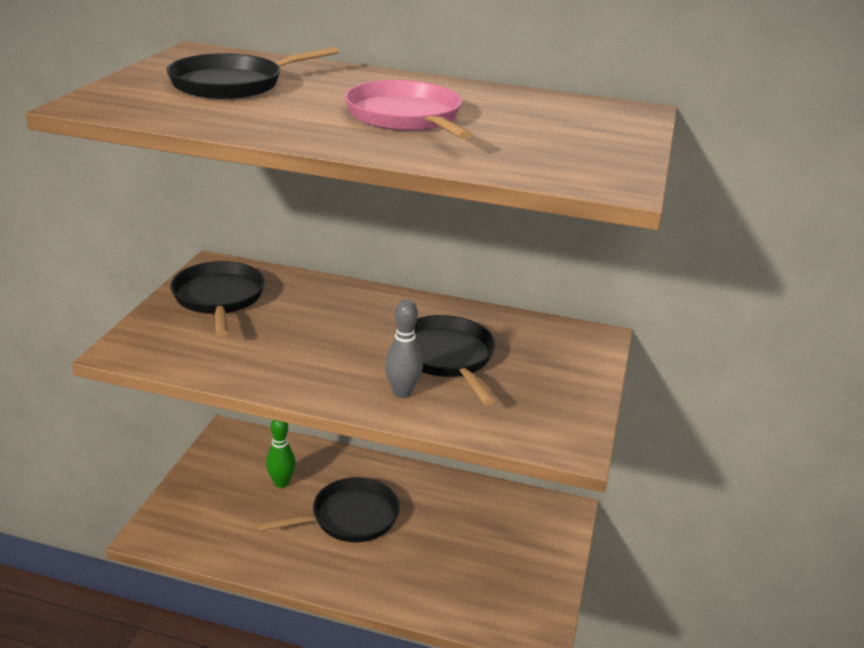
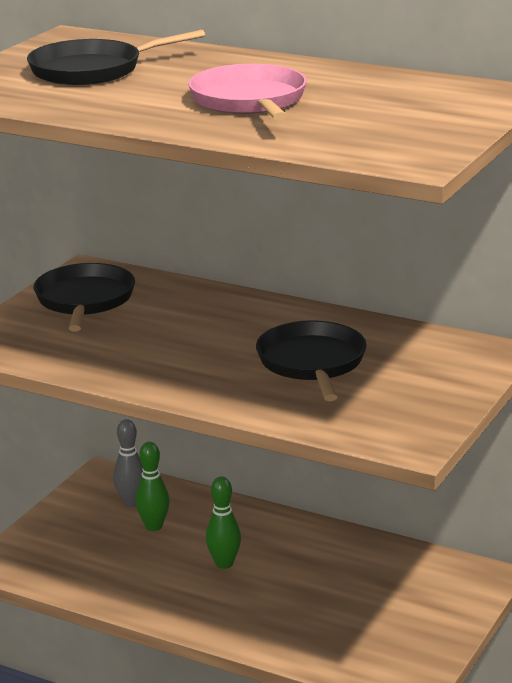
camera: 15 degrees right, 5 degrees down
black pan [258,477,400,542] -> green bowling pin [206,477,241,569]
grey bowling pin [385,299,423,398] -> grey bowling pin moved to [113,419,143,507]

